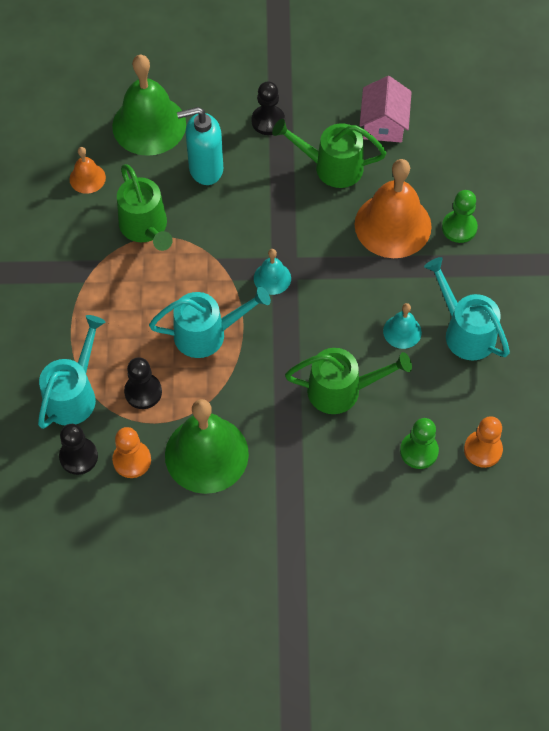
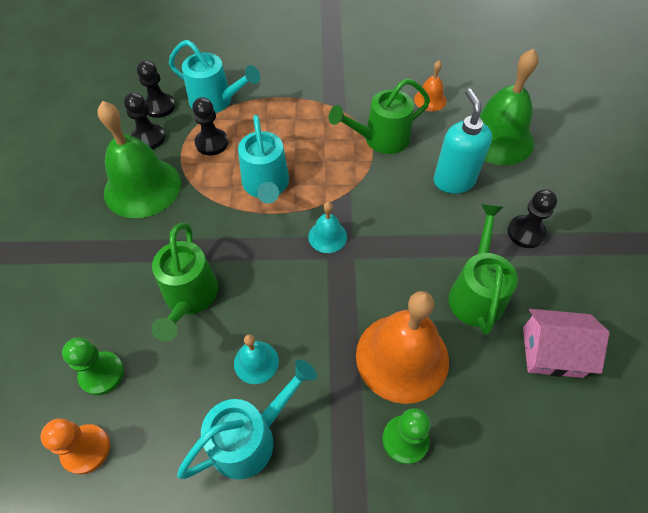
camera: 90 degrees right, 5 degrees down
orange pawn [112,427,151,478] -> black pawn [124,92,165,149]

